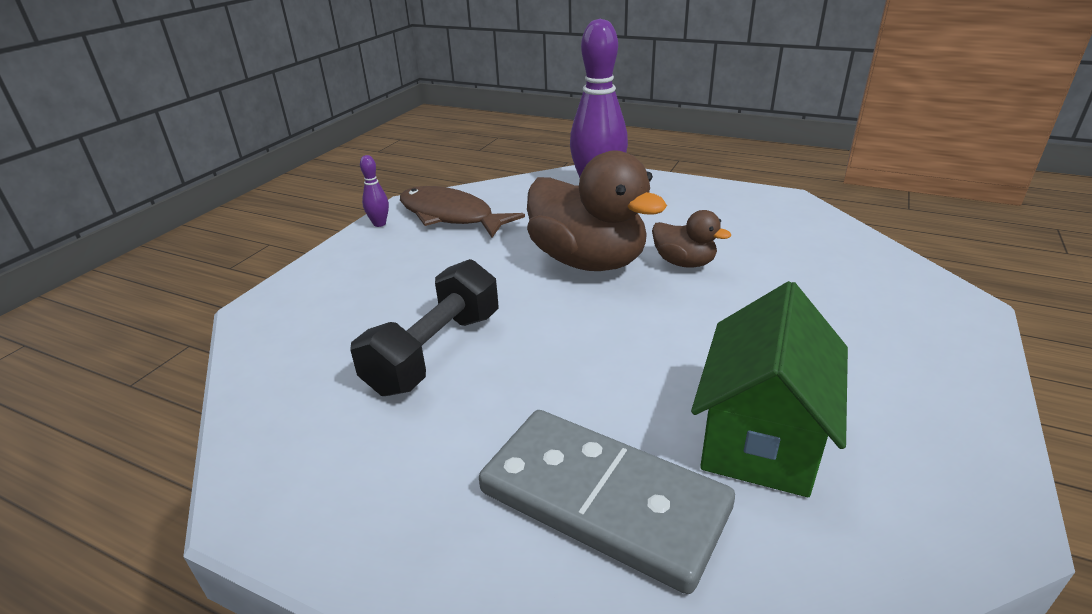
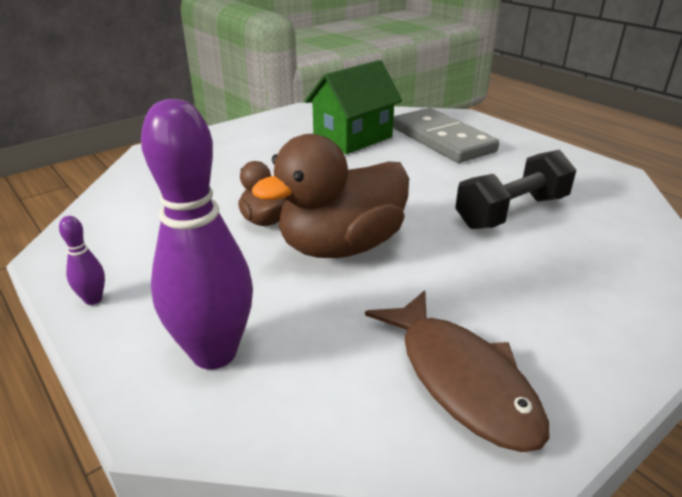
camera: 155 degrees left, 0 degrees up
purple bowling pin [360,155,389,227] -> purple bowling pin moved to [59,216,105,305]
brown duck [527,150,667,271] -> brown duck turned 105 degrees counterclockwise [252,134,409,258]

